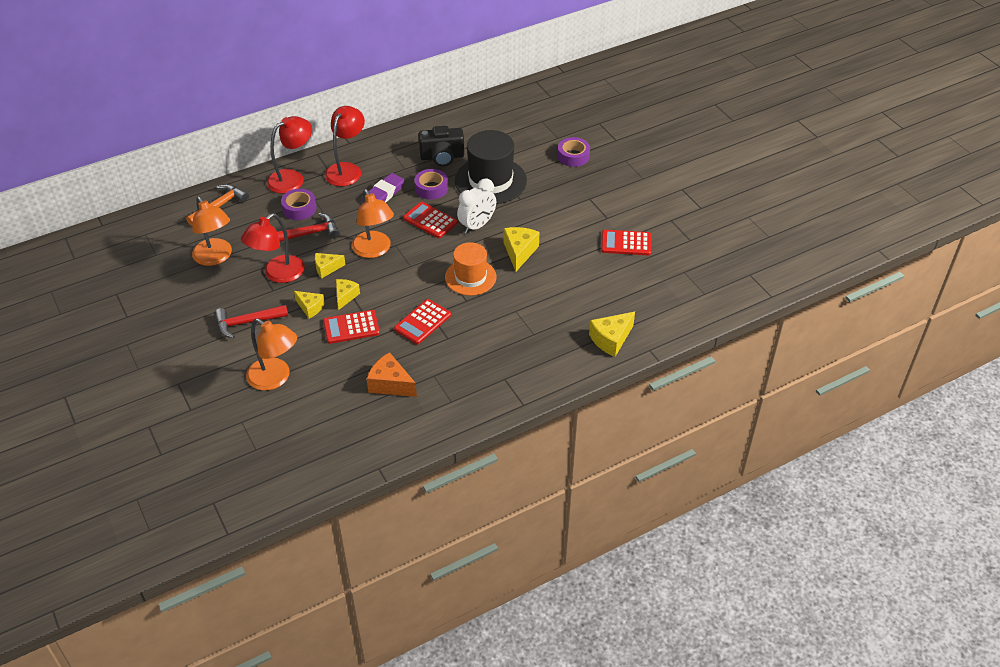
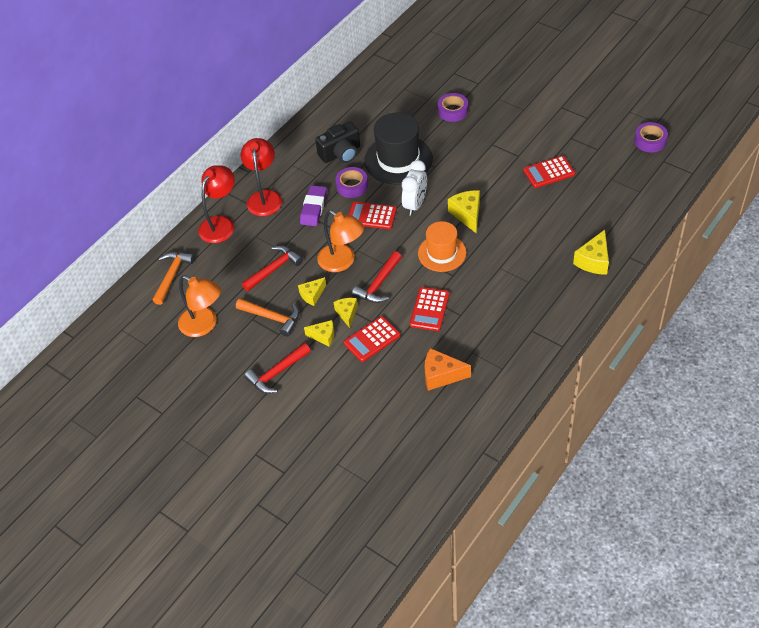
camera: 20 degrees left, 5 degrees up
red lamp [241,213,305,283] -> orange hammer [236,298,299,336]
orange lamp [246,319,297,391] -> none
purple tape [281,189,316,220] -> purple tape moved to [634,122,668,152]
none -> red hammer [352,251,402,303]

